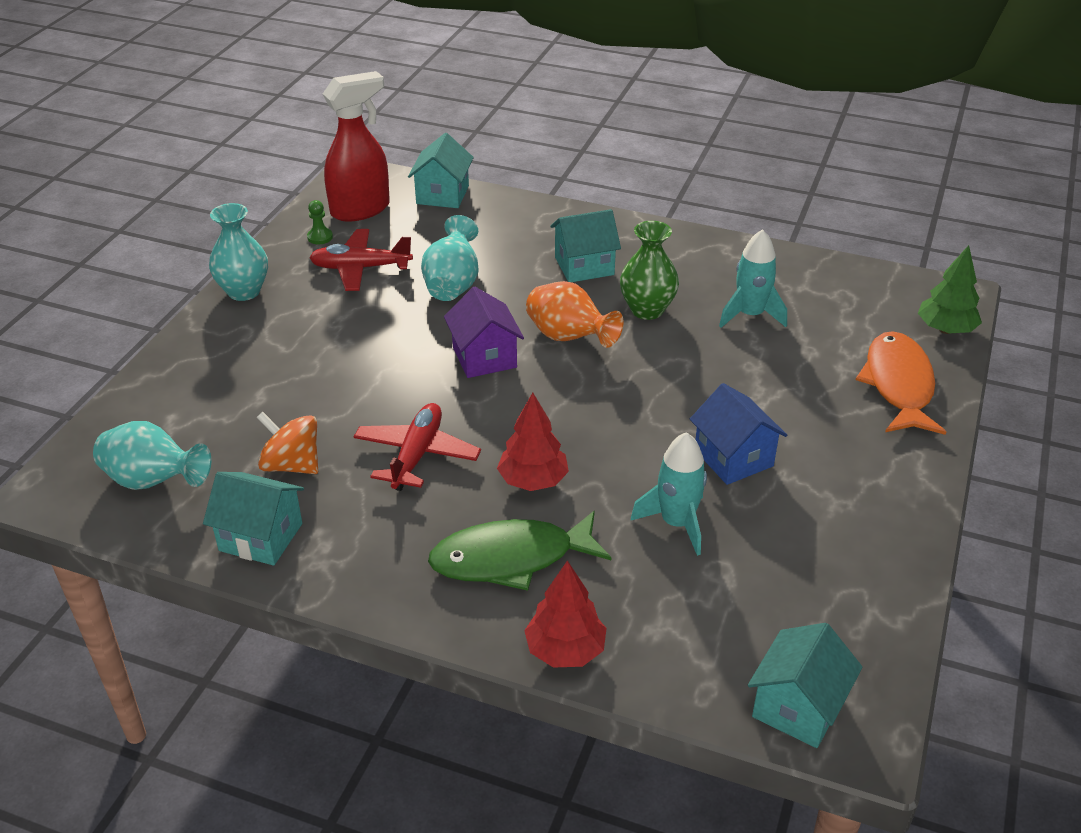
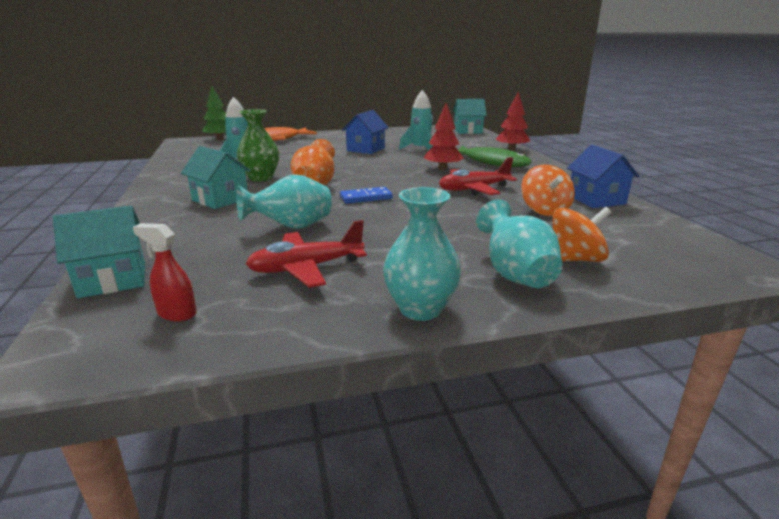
camera: 125 degrees left, 15 degrees down
turquoise vase [93,421,211,490] -> turquoise vase moved to [476,199,563,288]
turquoise house [203,472,304,566] -> blue house [567,144,639,208]
green pawn [307,200,333,244] -> none
red plane [309,229,413,291] -> red plane turned 105 degrees clockwise [246,220,367,288]
red spray bottle [323,71,390,221] -> red spray bottle [133,223,197,321], size x0.47
purple house [444,286,524,378] -> blue domino [340,187,393,204]
none -> orange spinning top [553,207,611,262]

